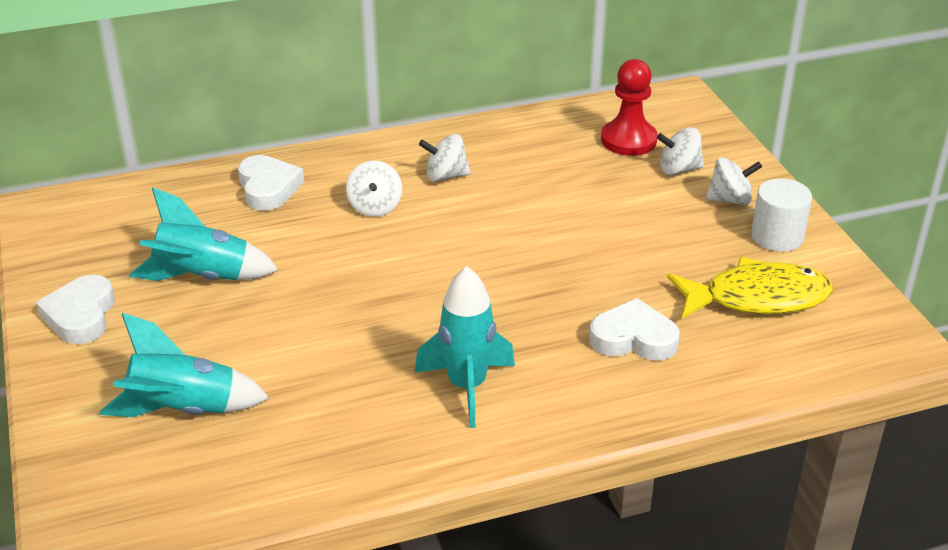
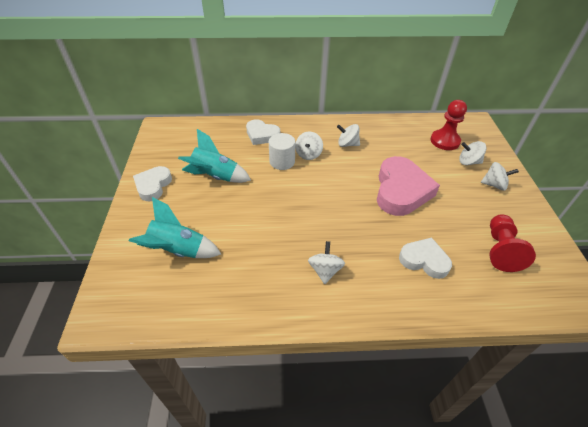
camera: 15 degrees right, 10 degrees up
white heart [238,155,304,211] -> white heart turned 120 degrees clockwise [246,119,280,145]
turquoise rocket [414,266,515,428] -> white spinning top [308,241,345,284]
yellow fish [667,257,833,319] -> red pawn [489,215,536,272]
white cylinder [751,179,812,252] -> white cylinder moved to [269,133,295,170]
none -> pink heart [377,156,440,216]

